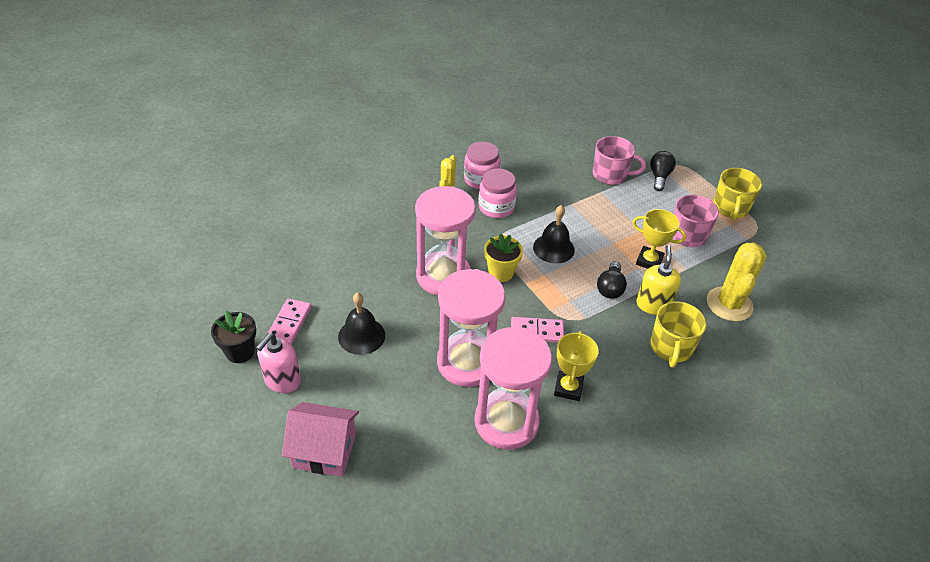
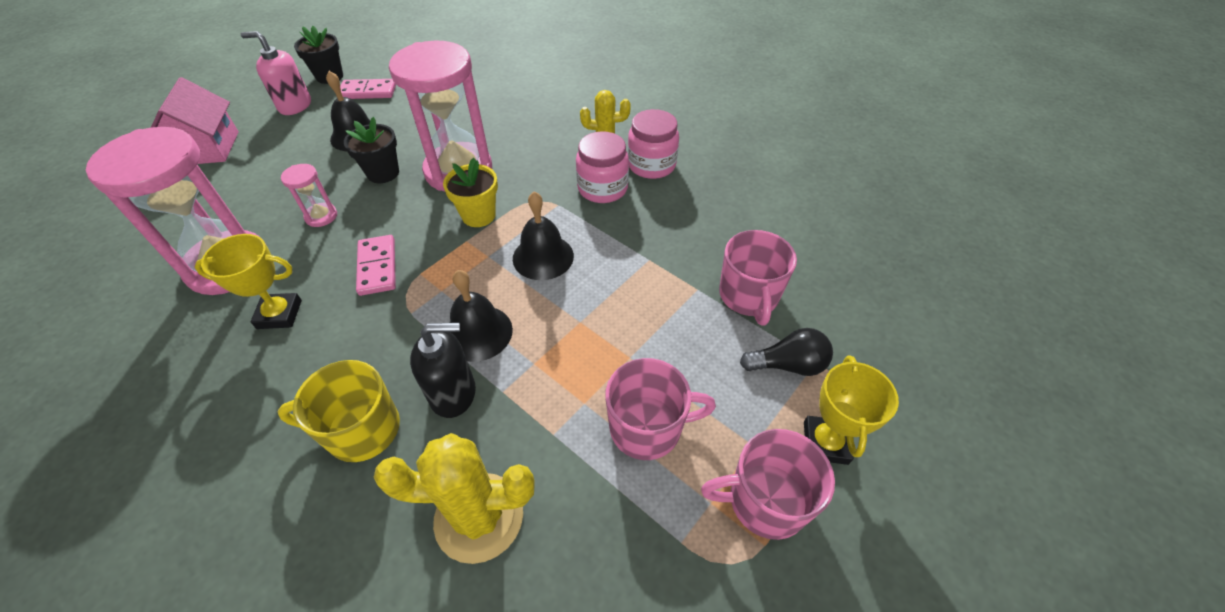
camera: 75 degrees right, 5 degrees up
pink hourglass [437,269,505,387] -> pink hourglass [281,164,337,227], size x0.43
black light bulb [597,261,627,299] -> black bell [449,270,513,362]
yellow trophy [633,209,686,269] -> yellow trophy moved to [804,355,899,465]
yellow soap dispenser [636,245,681,315] -> black soap dispenser [410,323,476,418]
yellow mug [713,168,762,220] -> pink mug [701,429,835,540]
none -> black flower pot [344,117,399,183]

